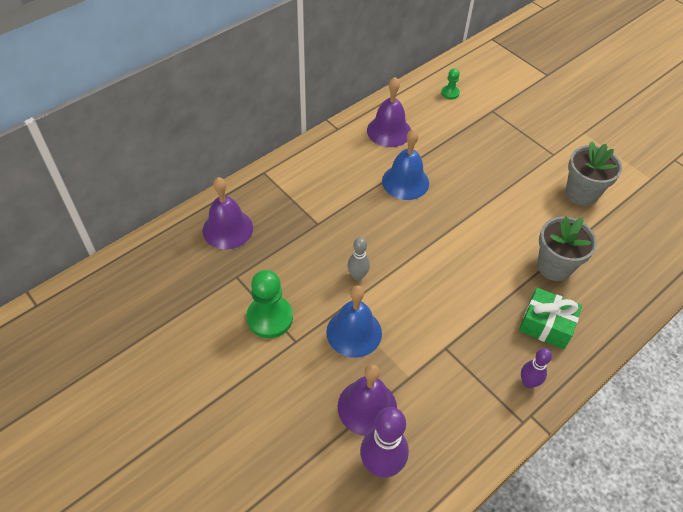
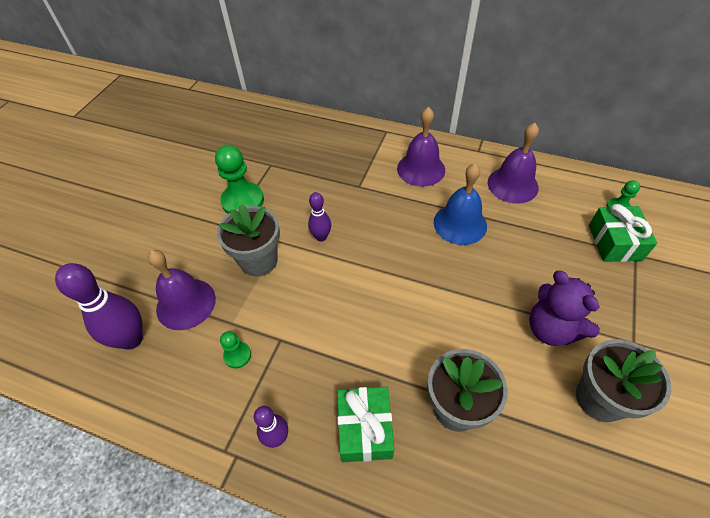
camera: 65 degrees right, 0 degrees up
purple bell [203,177,253,249] -> purple bell moved to [397,107,445,187]
blue bell [326,285,382,358] -> grey flower pot [217,204,280,277]
grey bowling pin [347,237,370,280] -> purple bowling pin [308,192,331,241]
none -> green pawn [220,331,251,368]
none -> purple teddy bear [529,271,600,346]
none -> green gift [589,204,657,262]

